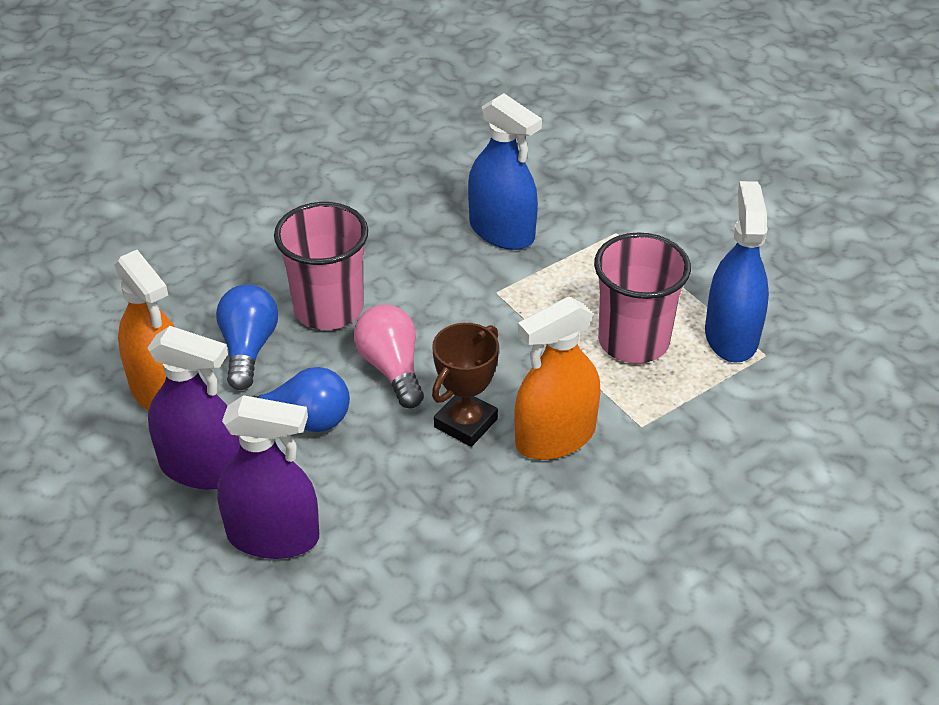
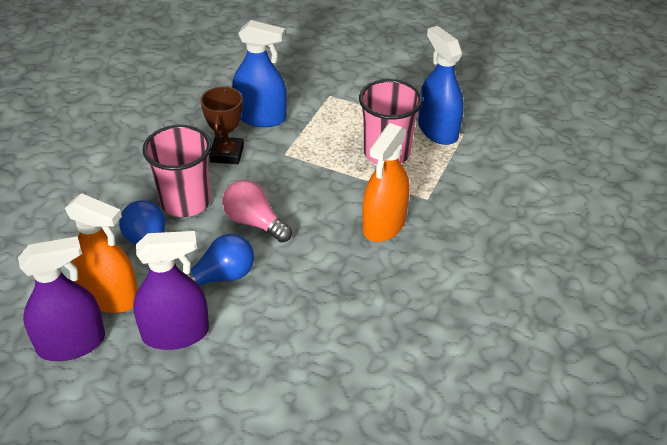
camera: 30 degrees left, 0 degrees up
purple spray bottle [217,395,319,559] -> purple spray bottle moved to [18,236,105,361]
brown trophy [432,323,499,447] -> brown trophy moved to [200,86,244,164]

